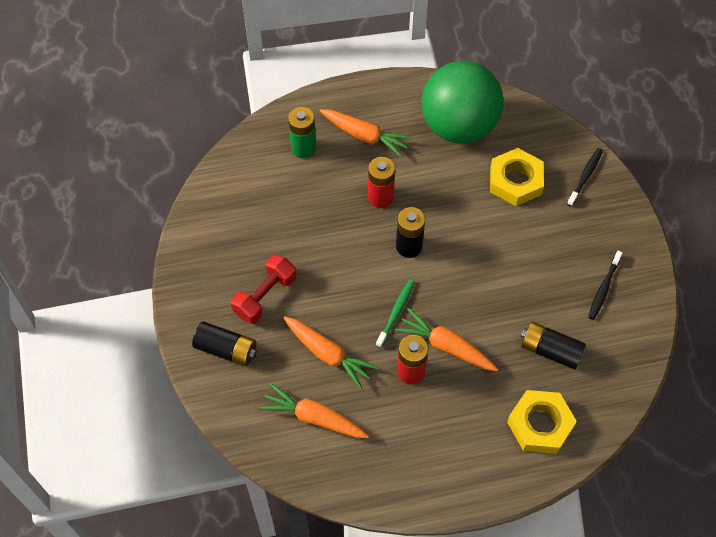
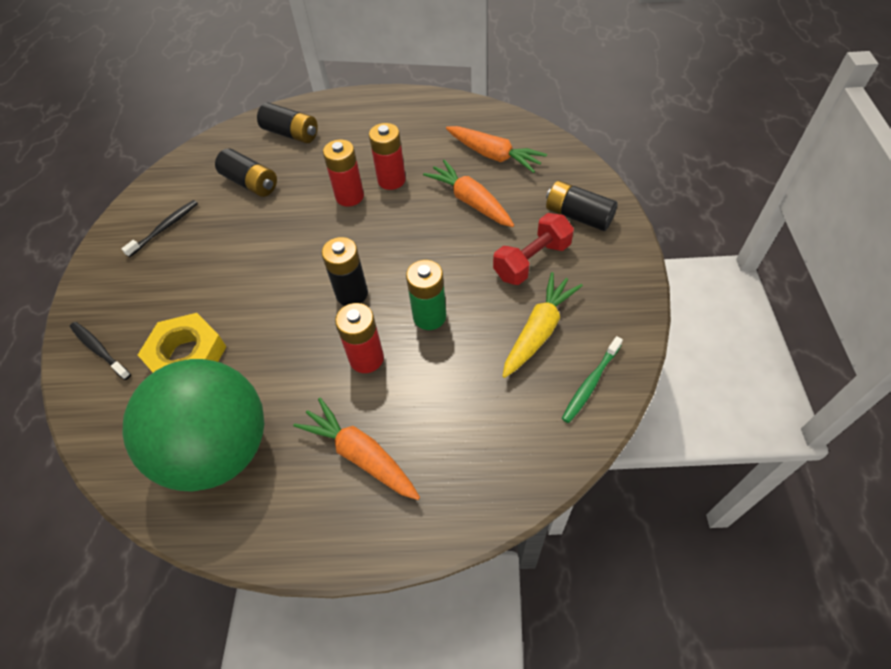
camera: 165 degrees left, 5 degrees down
green battery [288,107,316,158] -> green battery moved to [406,260,446,330]
green toothbrush [376,279,415,348] -> green toothbrush moved to [562,336,623,423]
orange carrot [395,308,498,371] -> red battery [323,139,364,207]
yellow nut [507,390,577,454] -> black battery [257,103,318,143]
black toothbrush [567,148,603,207] -> black toothbrush turned 90 degrees clockwise [70,322,131,380]
none -> yellow carrot [503,272,583,378]

